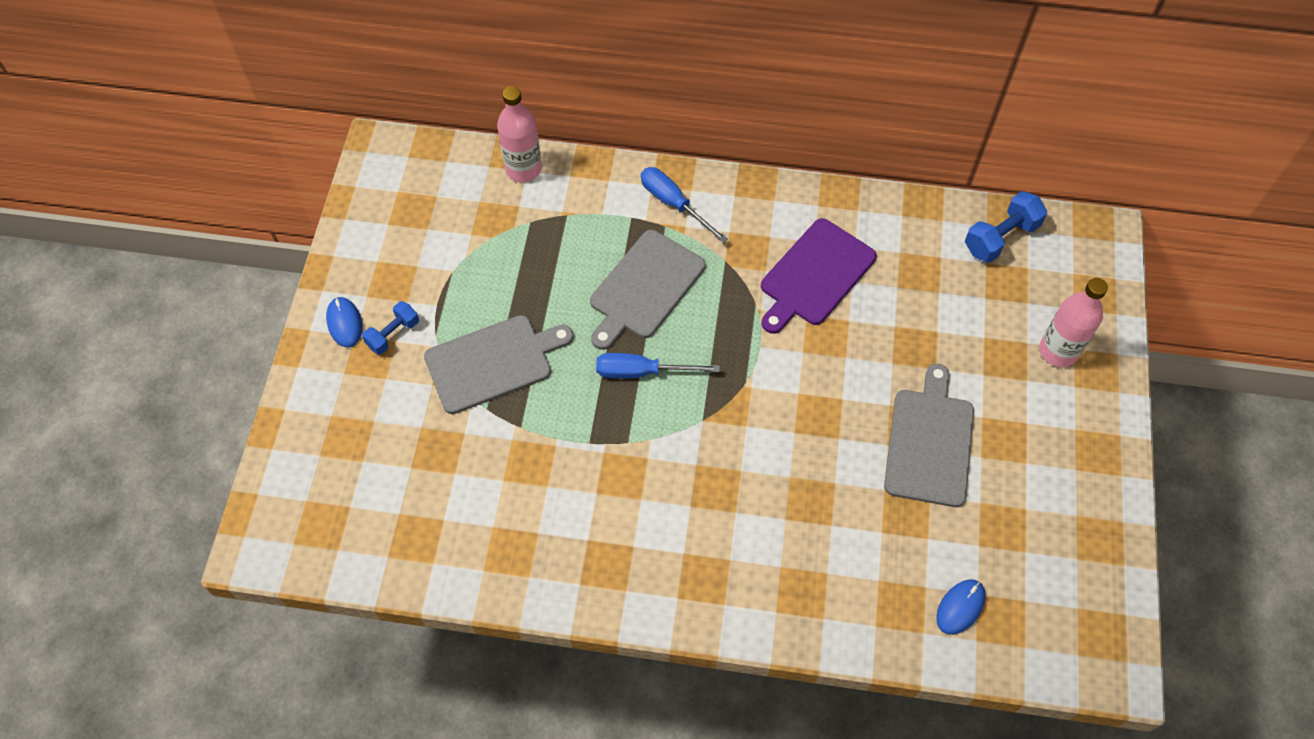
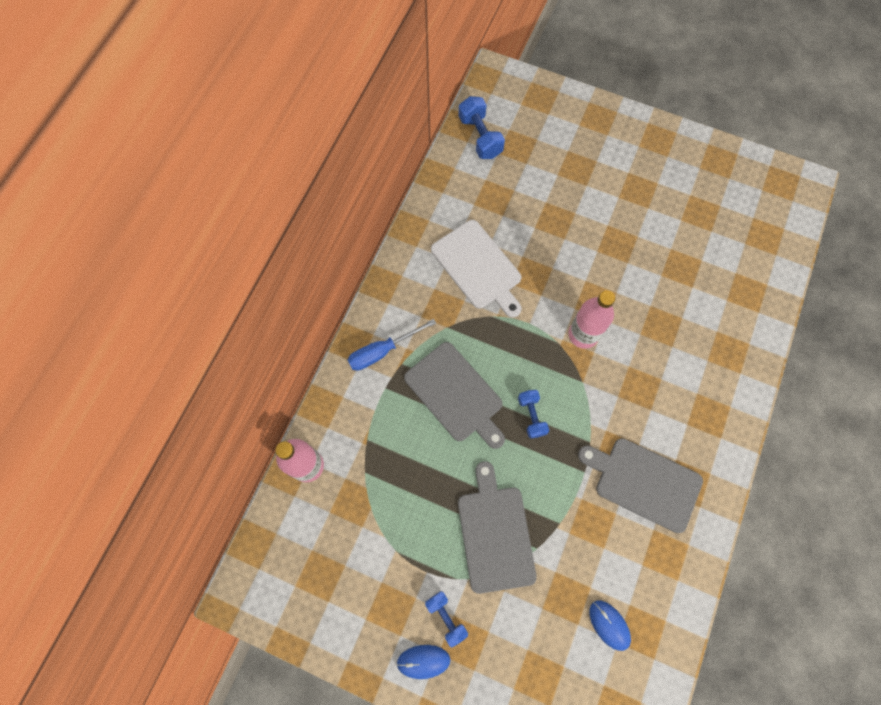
camera: 75 degrees left, 10 degrees up
blue screwdriver [596,353,720,379] -> blue dumbbell [518,390,549,439]
purple cutting board [761,218,877,334] -> white cutting board [431,220,522,318]
grey cutting board [884,364,974,507] -> grey cutting board moved to [578,438,703,533]
blue mouse [936,579,986,635] -> blue mouse moved to [589,601,631,651]
pink bottle [1039,278,1108,367] -> pink bottle moved to [569,290,615,349]

